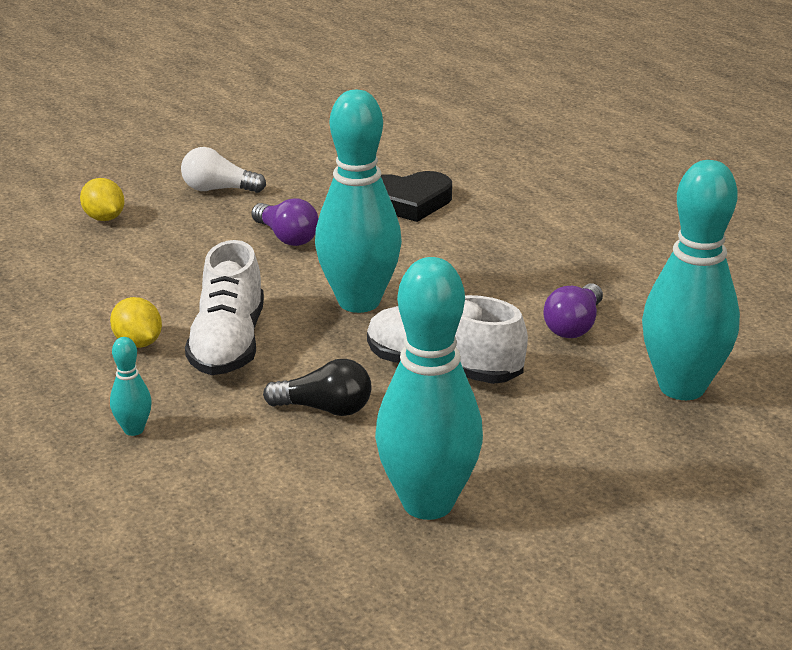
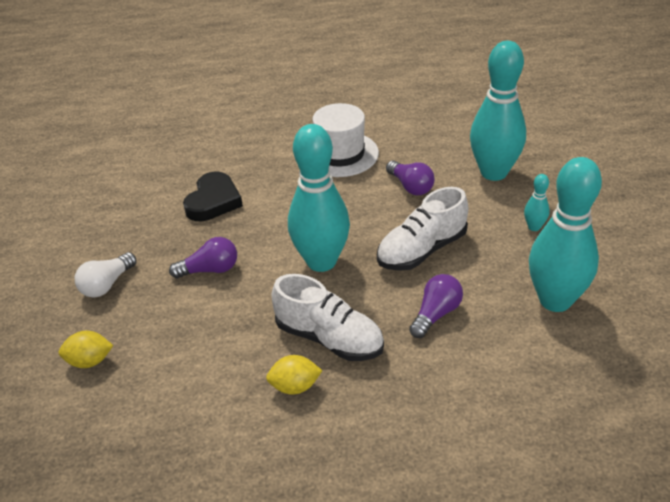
camera: 60 degrees left, 10 degrees up
turquoise bowling pin [110,337,152,436] -> turquoise bowling pin moved to [524,174,550,231]
black light bulb [263,359,372,416] -> purple light bulb [409,274,463,338]
none -> white hat [312,103,379,177]

